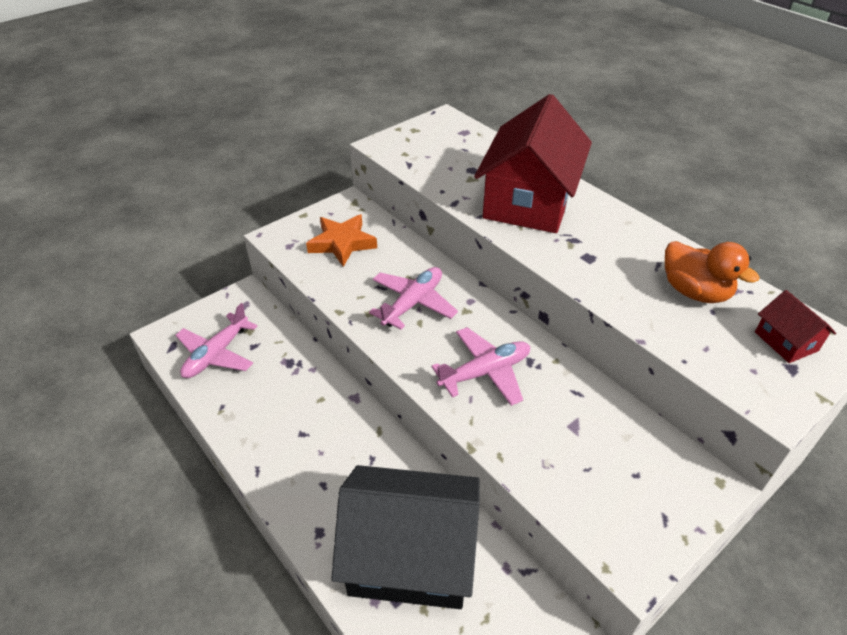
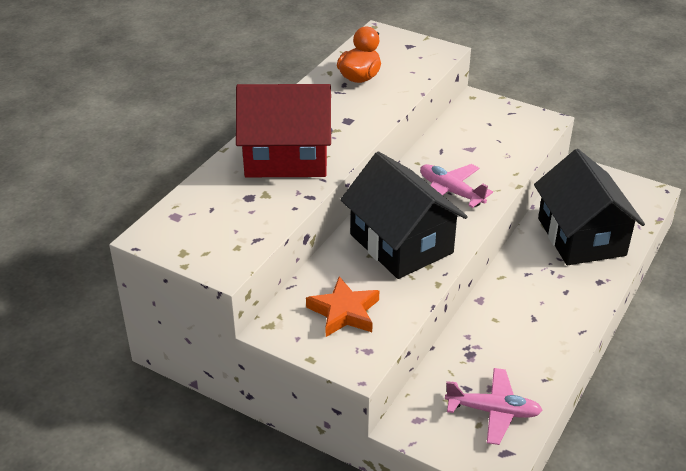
camera: 110 degrees left, 5 degrees down
pink plane [369,267,458,330] -> black house [340,152,468,279]
red house [755,290,836,363] -> none

